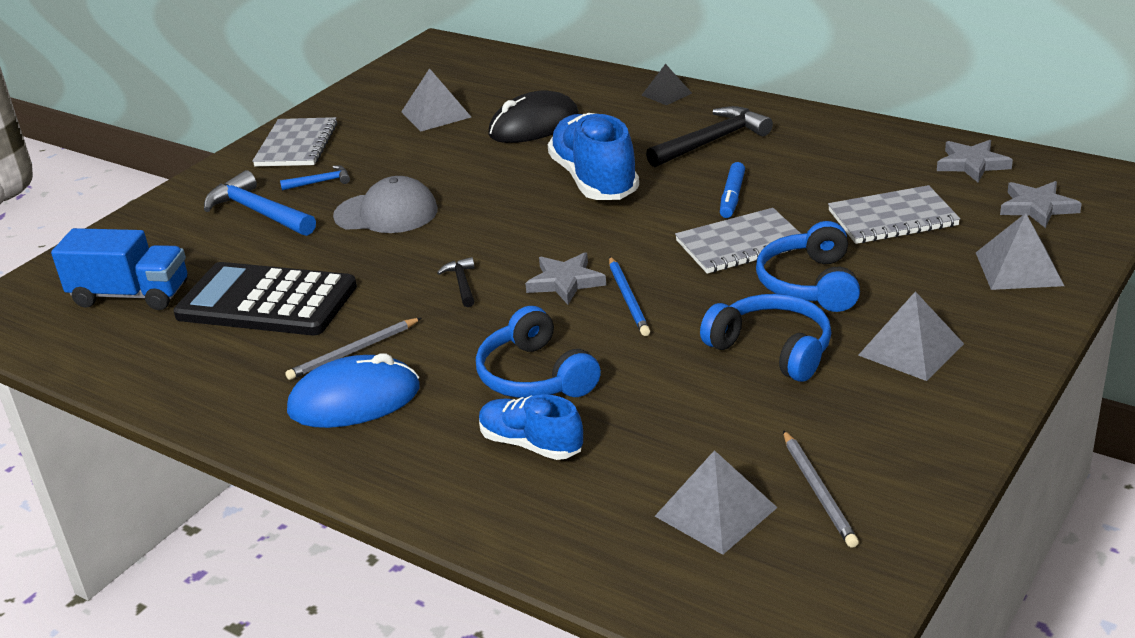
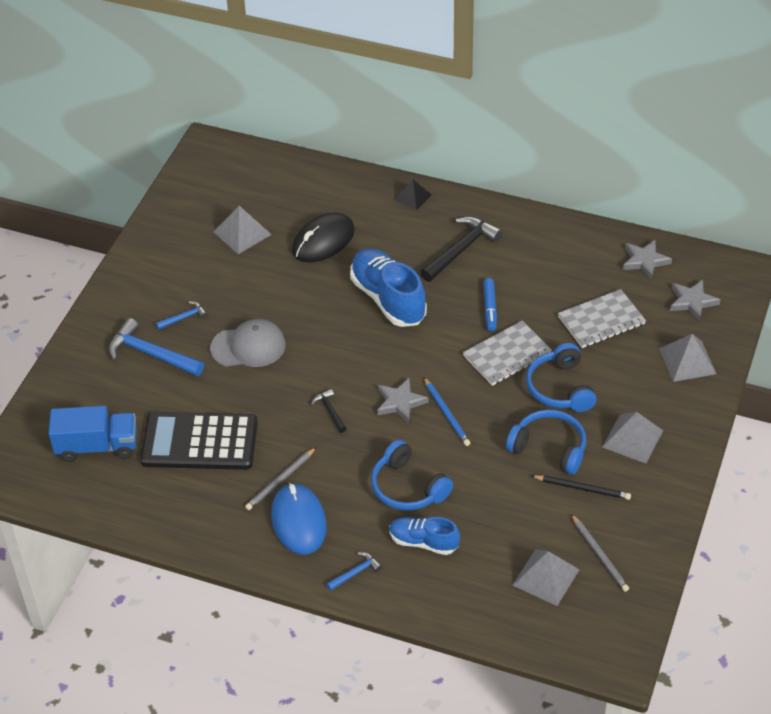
camera: 15 degrees left, 15 degrees up
grey notebook [252,117,338,166] -> none
blue mouse [287,353,420,428] -> blue mouse turned 75 degrees counterclockwise [271,483,327,555]
none -> blue hammer [326,552,382,591]
none -> black pencil [532,475,631,500]

